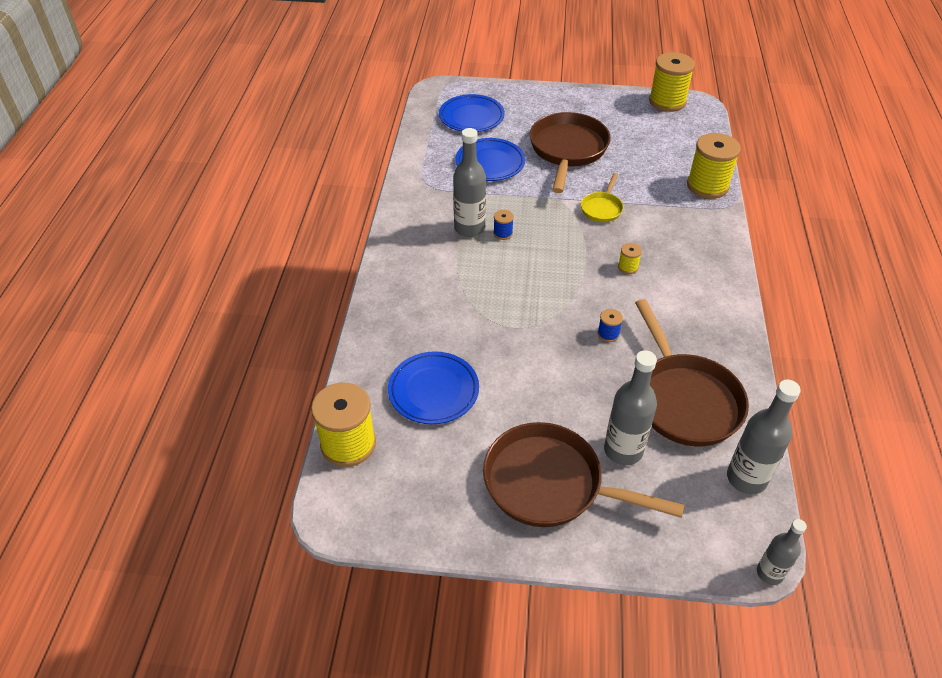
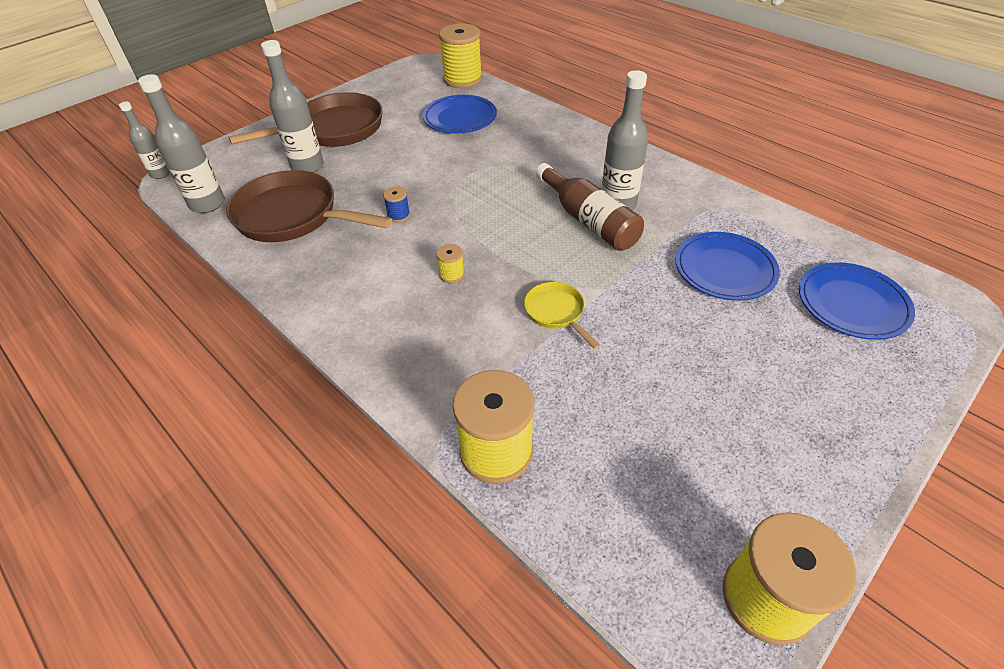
camera: 130 degrees right, 0 degrees up
blue spool [493,210,514,240] -> brown bottle [536,163,644,251]
brown pan [529,112,611,193] -> none

